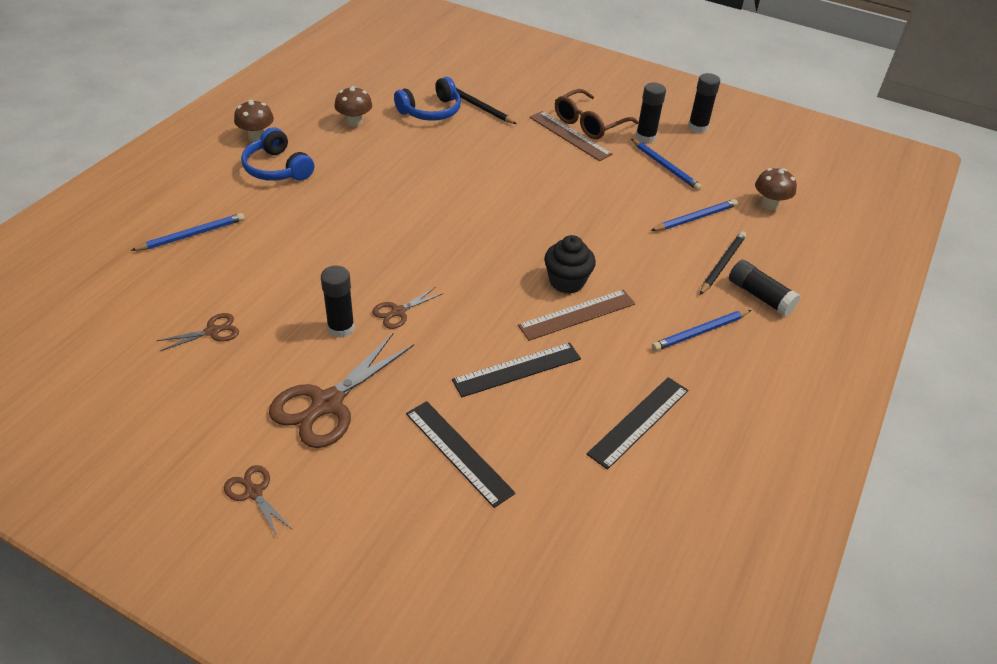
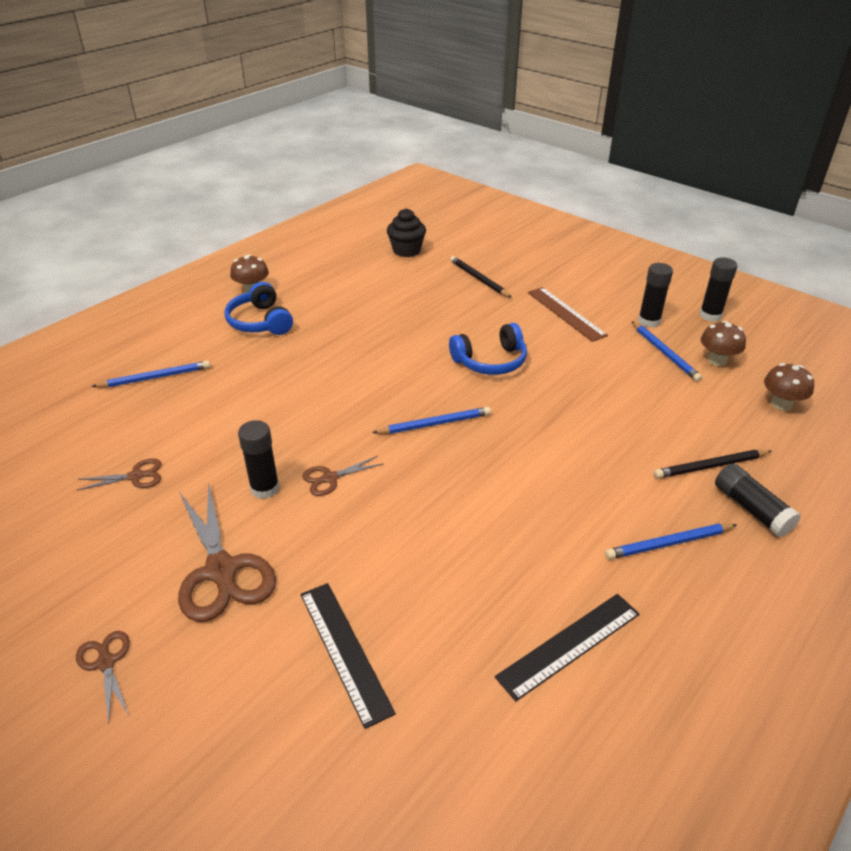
camera: 15 degrees right, 5 degrees down
brown scissors [269,332,414,448] -> brown scissors turned 75 degrees counterclockwise [178,481,276,622]
brown mushroom [335,86,372,127] -> brown mushroom moved to [701,321,746,366]
blue headphones [394,77,461,121] -> blue headphones moved to [449,323,527,375]
black ruler [452,342,581,397] -> none
brown ruler [518,290,635,341] -> none
black cupcake [544,235,596,294] -> black cupcake moved to [387,208,426,257]
brown glasses [555,89,639,139] -> none
blue pencil [651,199,738,231] -> blue pencil moved to [372,407,491,434]
black pencil [700,231,746,295] -> black pencil turned 150 degrees counterclockwise [654,450,771,479]

